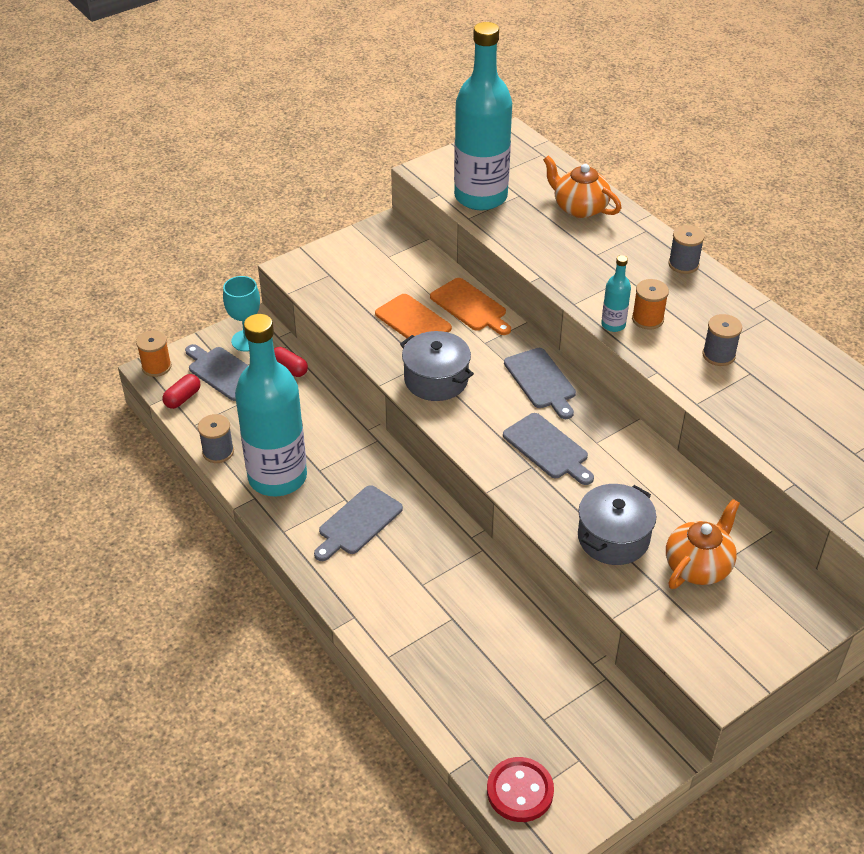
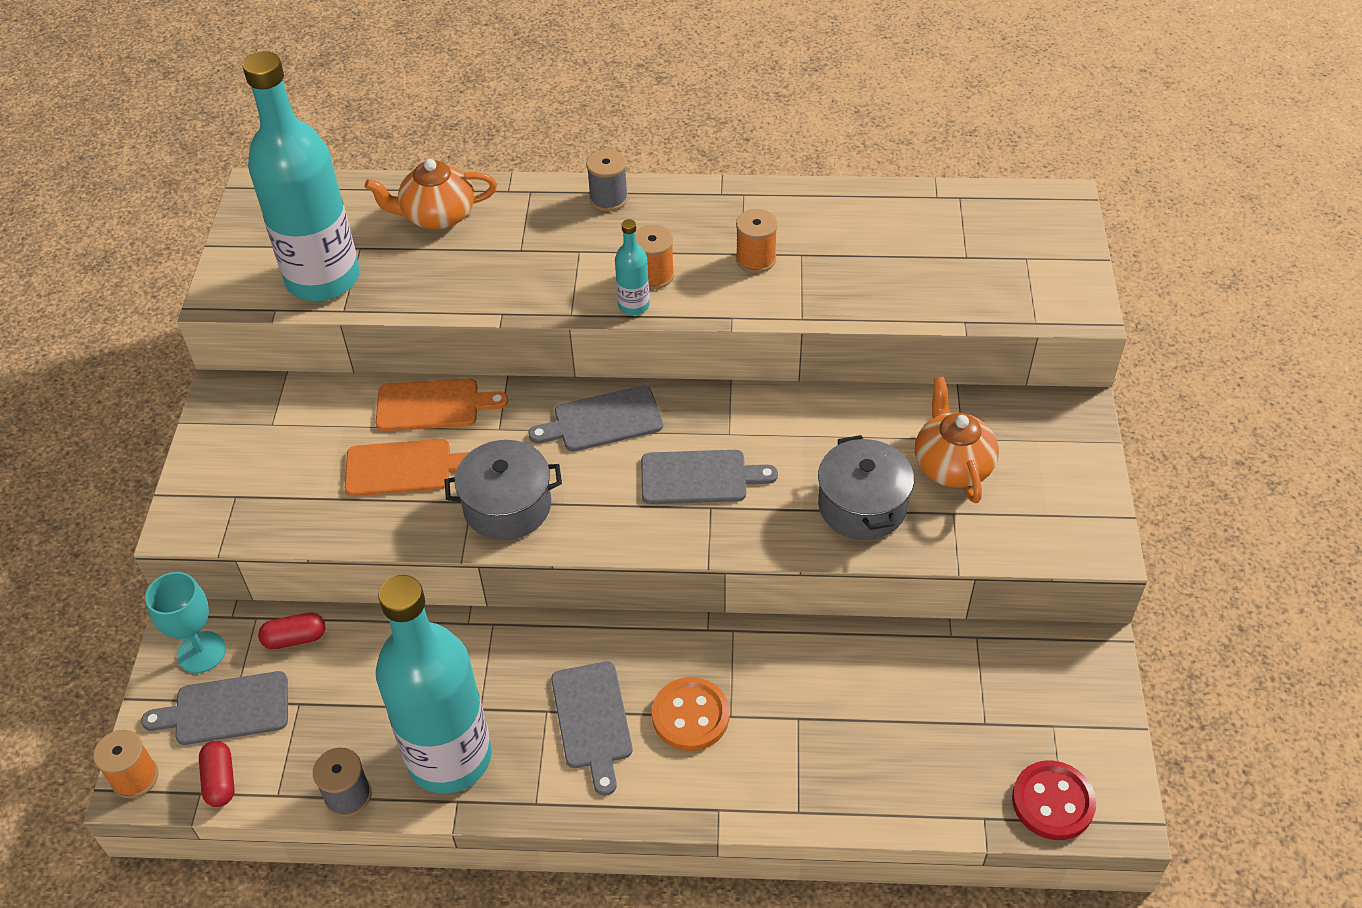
camera: 50 degrees left, 5 degrees up
grey cutting board [504,348,576,419] -> grey cutting board turned 150 degrees clockwise [529,386,663,452]
grey spool [702,314,742,366] -> orange spool [736,209,778,273]
none -> orange button [652,677,729,751]

